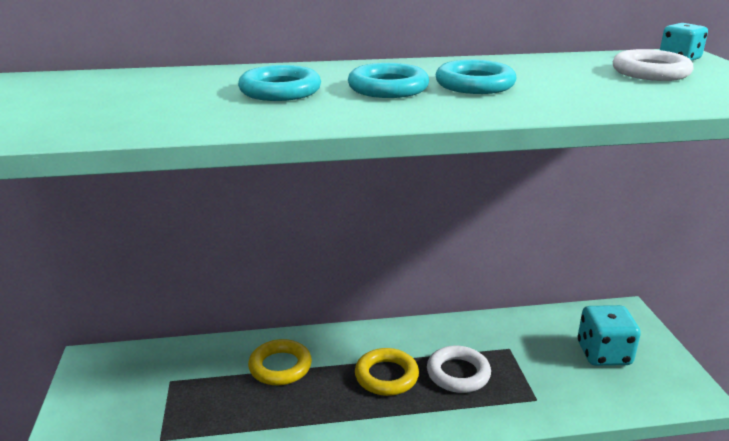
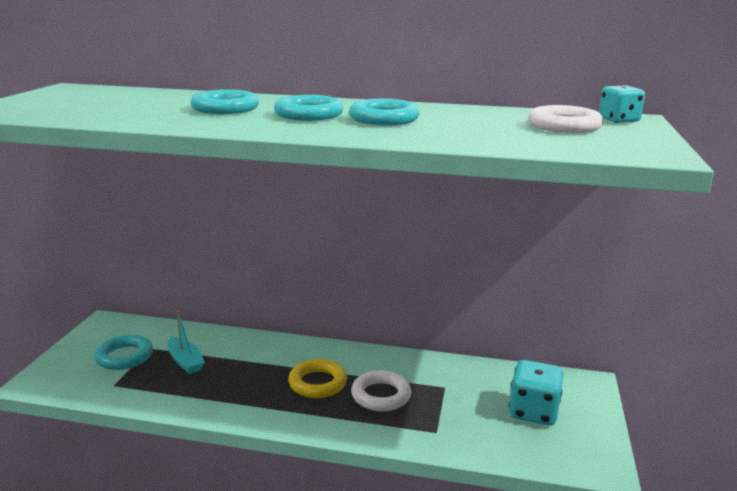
camera: 20 degrees right, 5 degrees down
yellow ring [248,339,312,385] -> none
none -> turquoise ring [94,335,153,370]
none -> turquoise boat [168,311,205,374]

